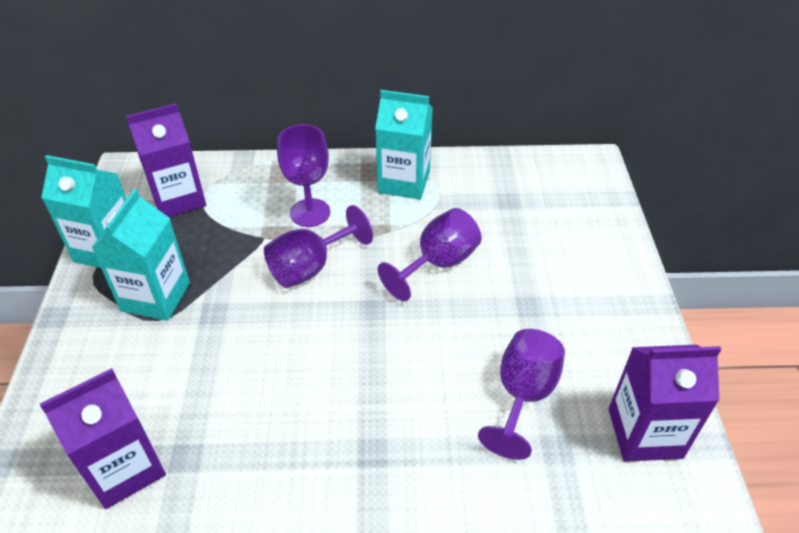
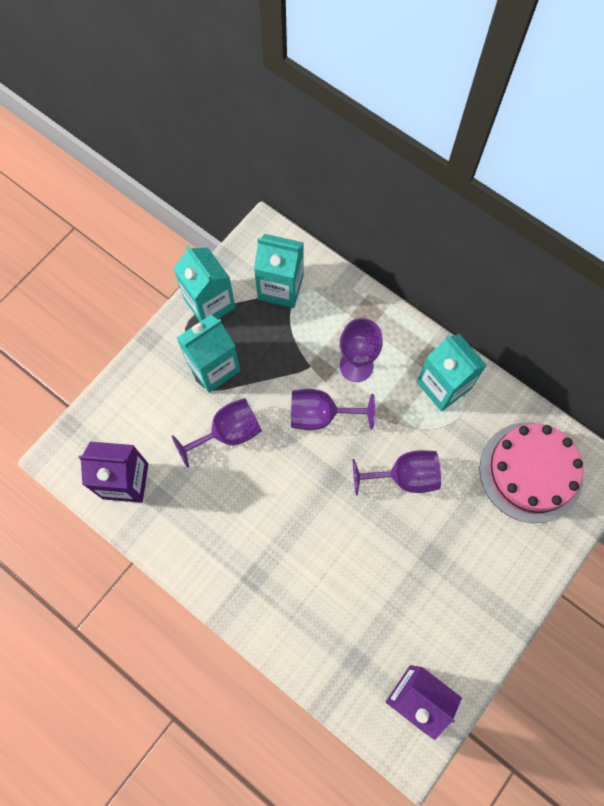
camera: 40 degrees right, 25 degrees up
purple carton [126,103,206,217] -> turquoise carton [254,234,304,308]
purple goblet [478,329,565,460] -> purple goblet moved to [172,398,262,468]
none -> pink cake [480,422,584,523]

